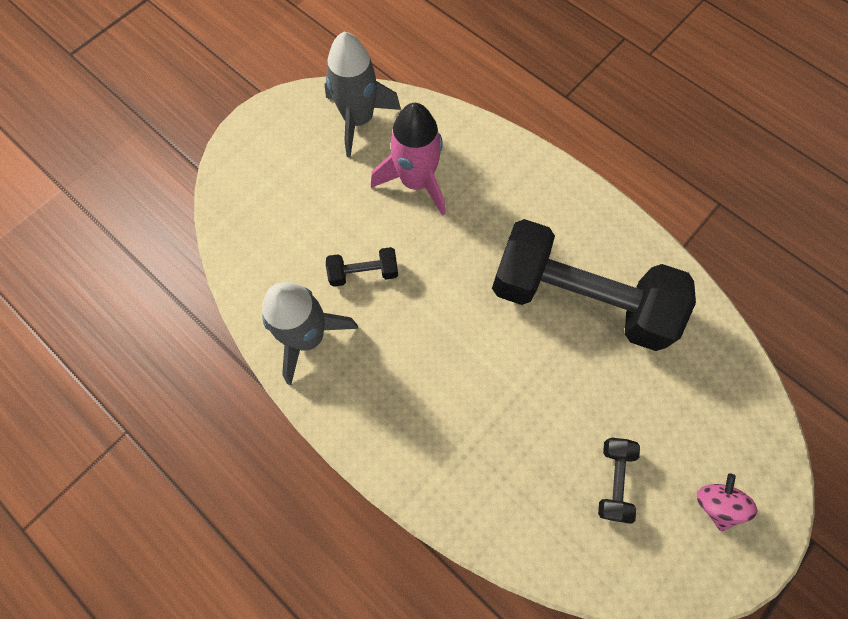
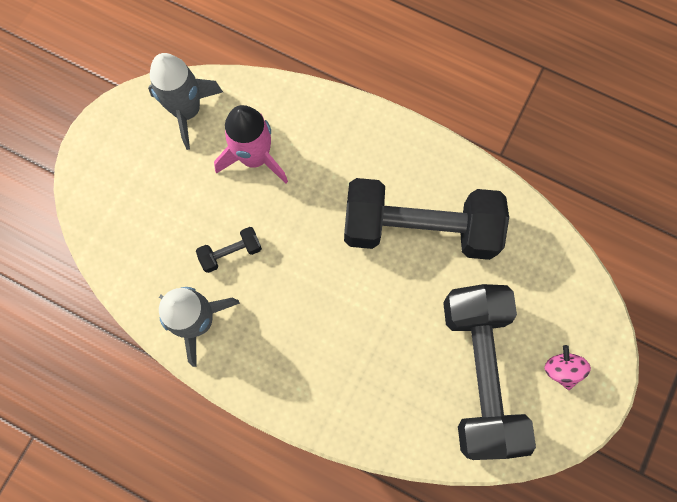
camera: 15 degrees left, 5 degrees up
black dumbbell [598,438,640,524] -> black dumbbell [443,284,536,460], size x2.50

